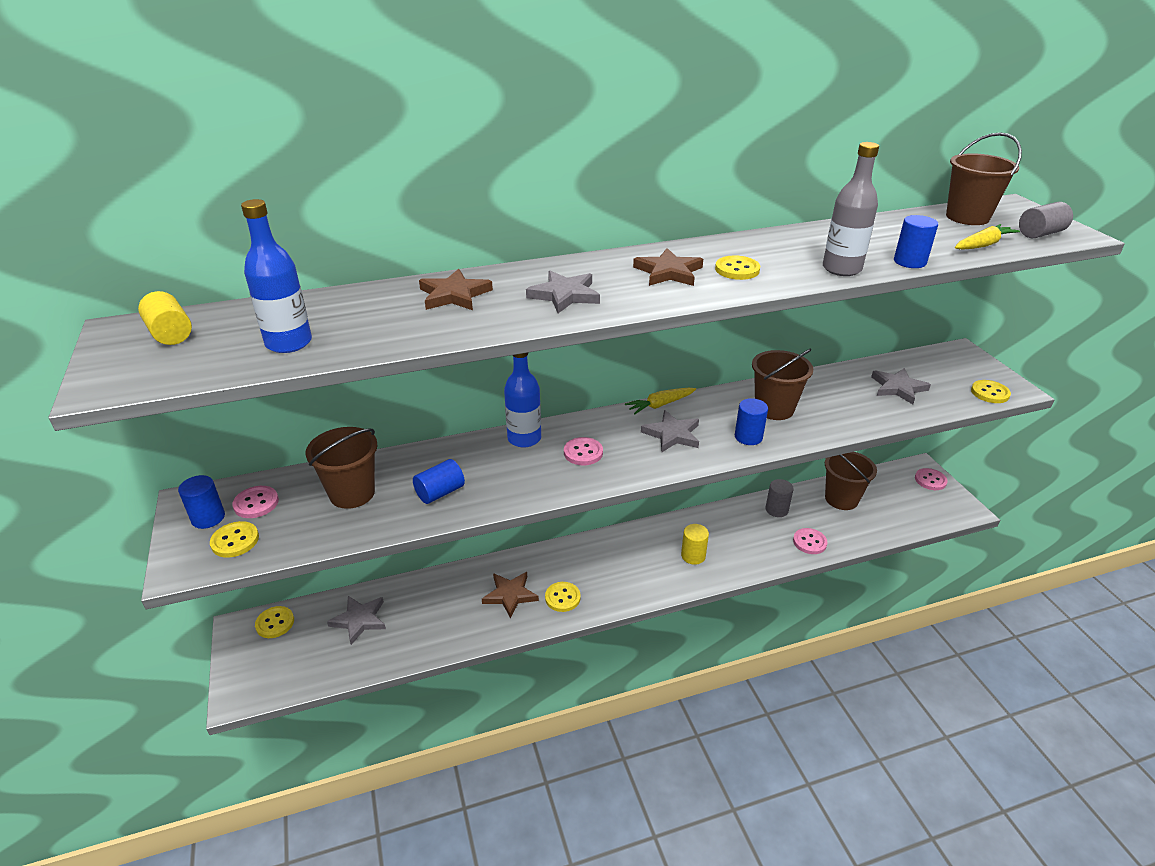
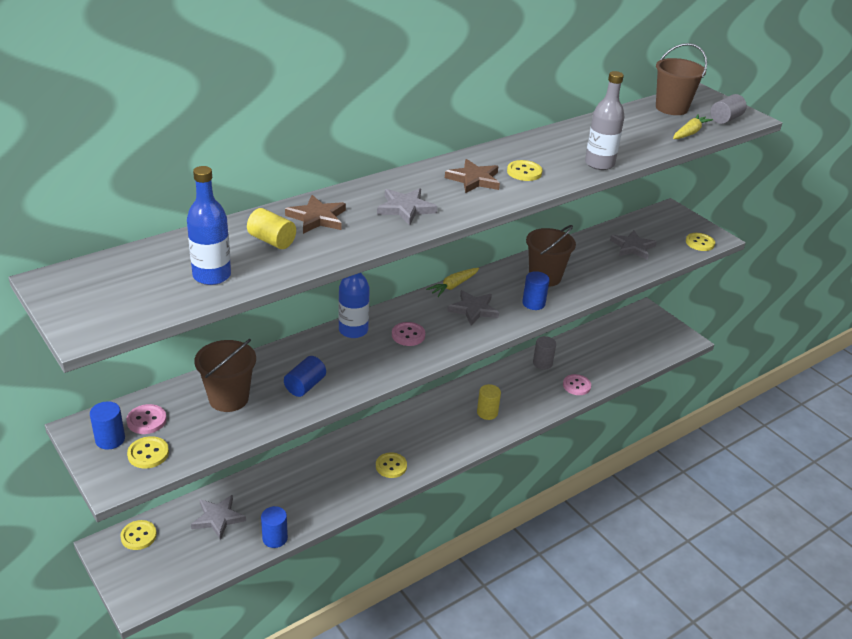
camera: 20 degrees left, 0 degrees up
yellow cylinder [138,291,192,345] -> yellow cylinder moved to [247,208,296,249]
brown star [482,572,539,619] -> none
brown bucket [825,452,877,510] -> none
blue cylinder [894,215,938,268] -> blue cylinder moved to [261,506,288,548]
pink button [915,468,948,490] -> none

